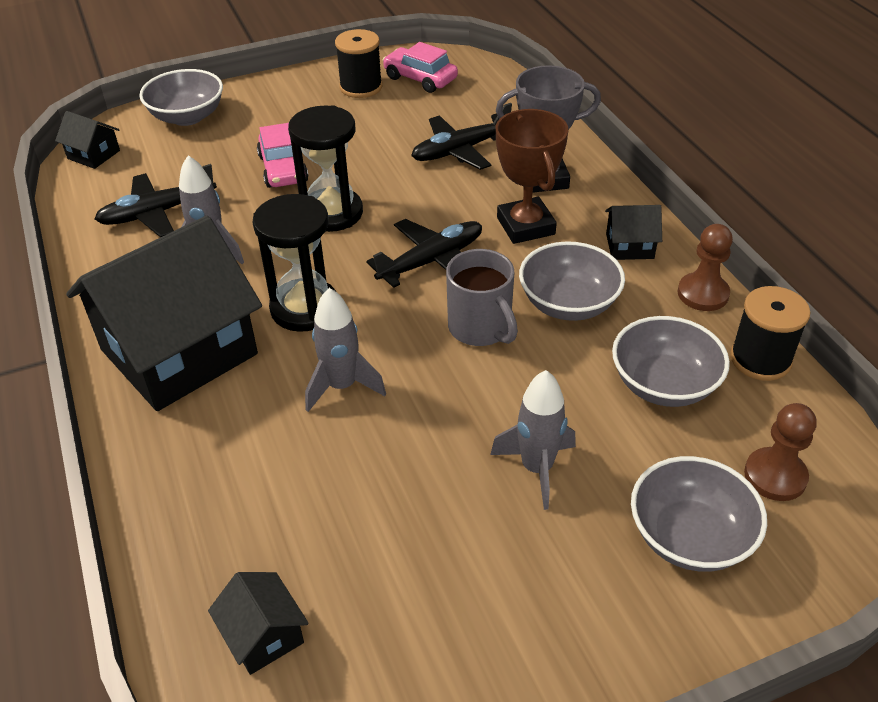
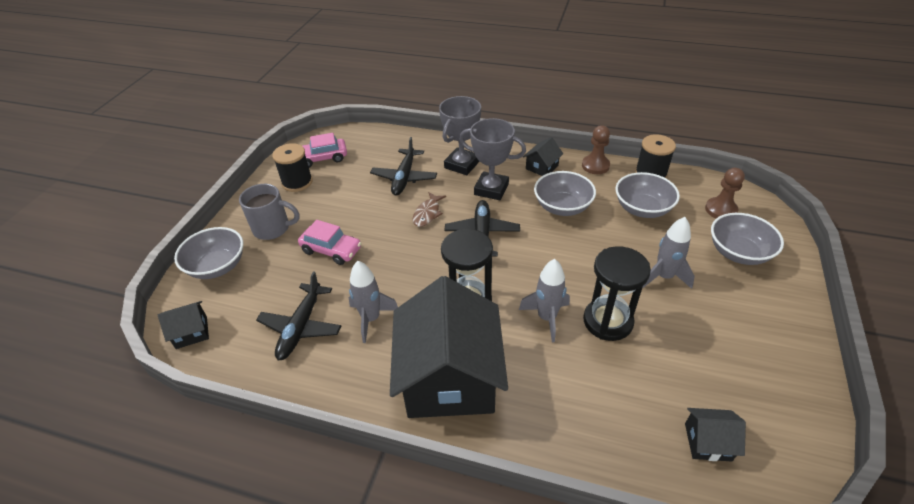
camera: 50 degrees left, 0 degrees up
black hourglass [288,105,363,232] -> black hourglass moved to [583,246,651,341]
grey mug [446,249,518,346] -> grey mug moved to [239,184,300,240]
brown trophy [496,109,569,244] -> grey trophy [459,118,526,200]
none -> brown fish [413,192,446,227]

